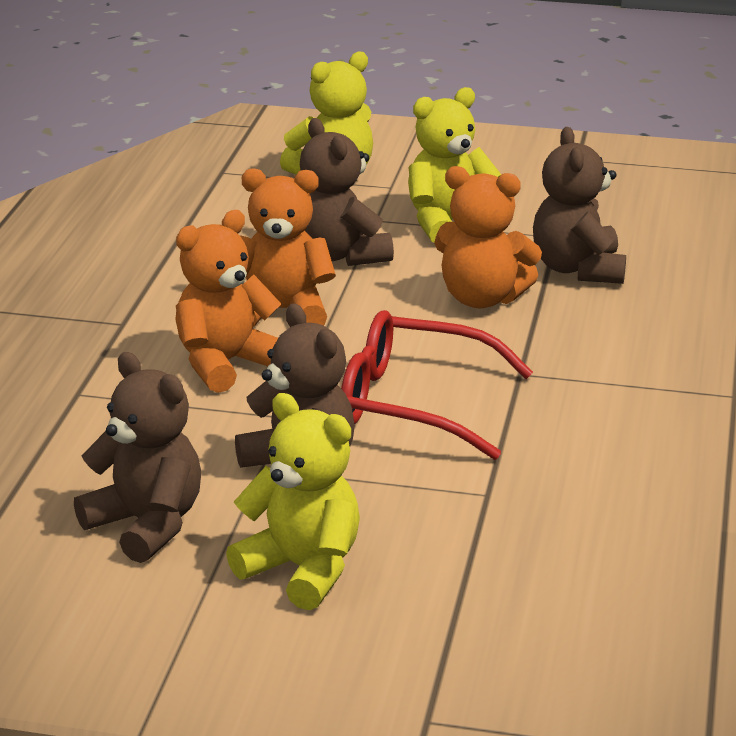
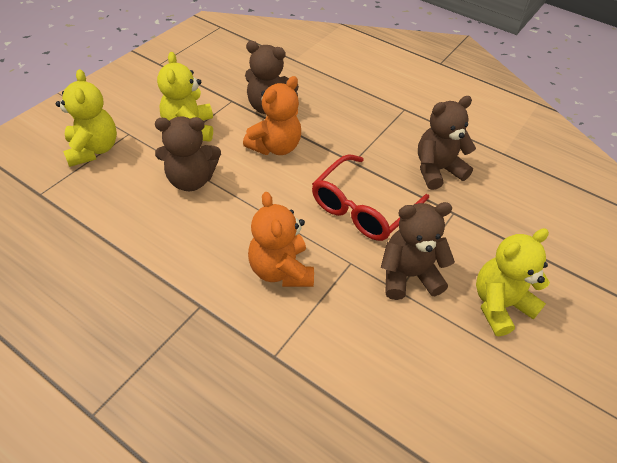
camera: 70 degrees left, 20 degrees up
brown teddy bear [74,352,201,563] -> brown teddy bear moved to [418,96,476,190]
orange teddy bear [241,168,336,327] -> none

